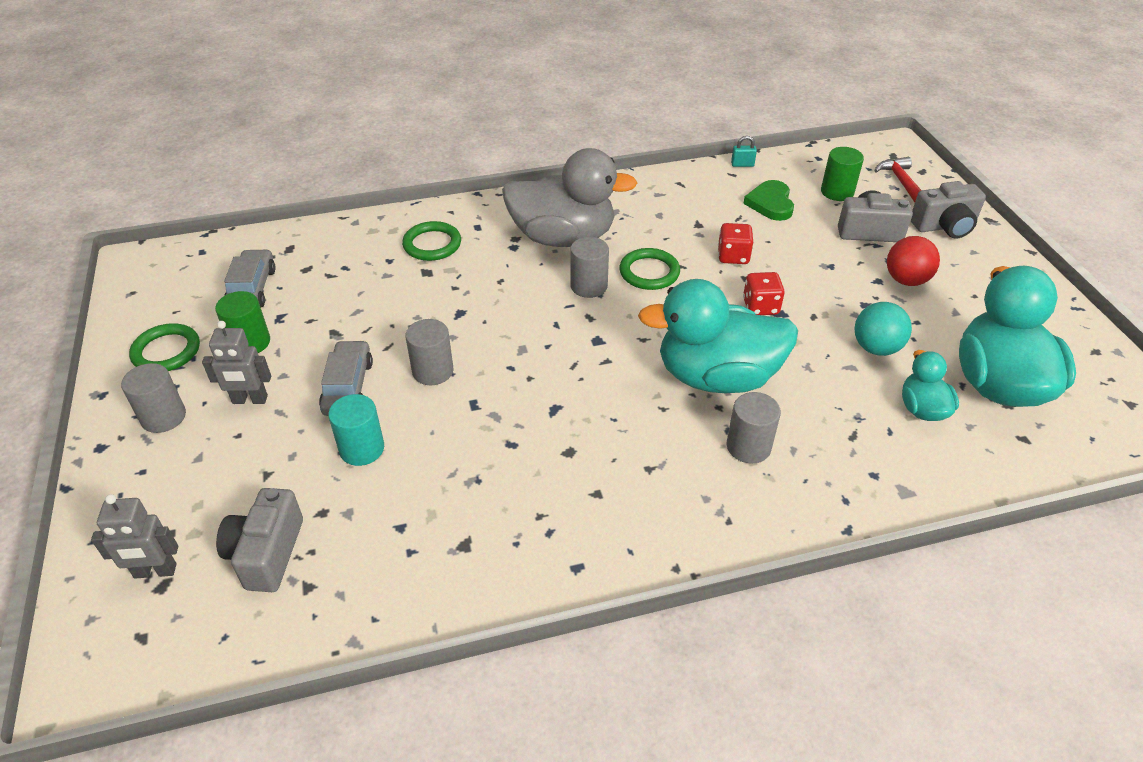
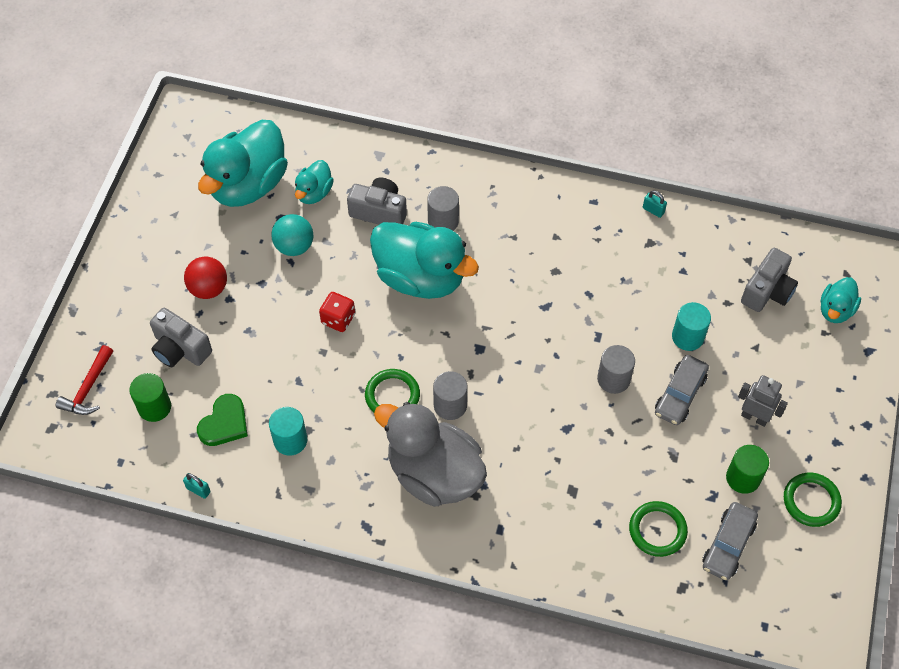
camera: 150 degrees left, 15 degrees up
grey robot [91,494,178,579] -> turquoise duck [820,277,861,323]
grey cylinder [121,363,186,433] -> none
green ring [402,221,461,261] -> green ring moved to [629,501,688,557]
red dice [718,223,753,264] -> none
grey camera [911,181,986,239] -> grey camera moved to [347,178,407,225]
none -> turquoise cylinder [269,407,307,456]
none -> turquoise padlock [643,190,667,218]

